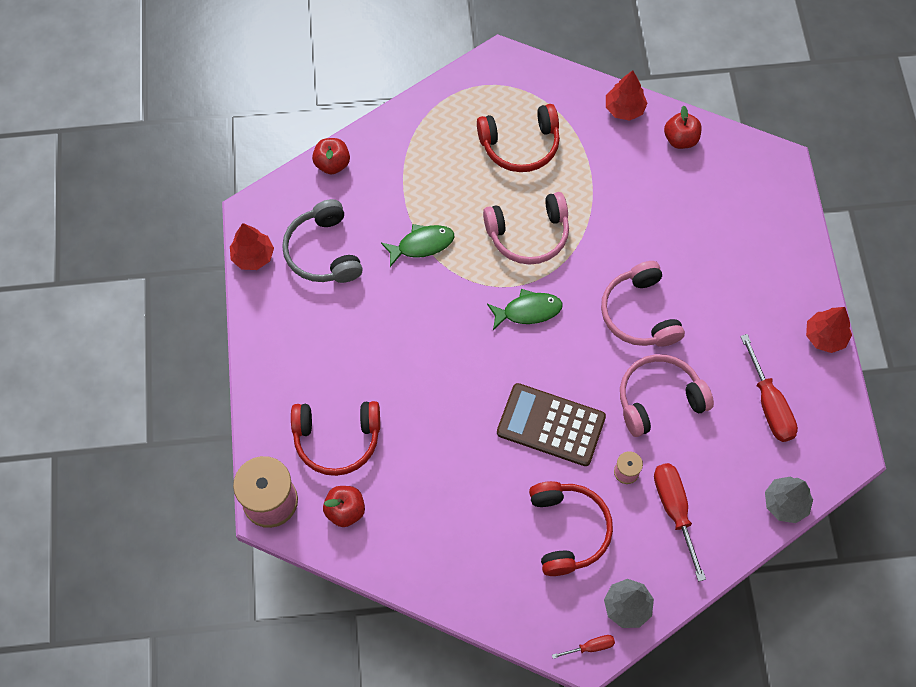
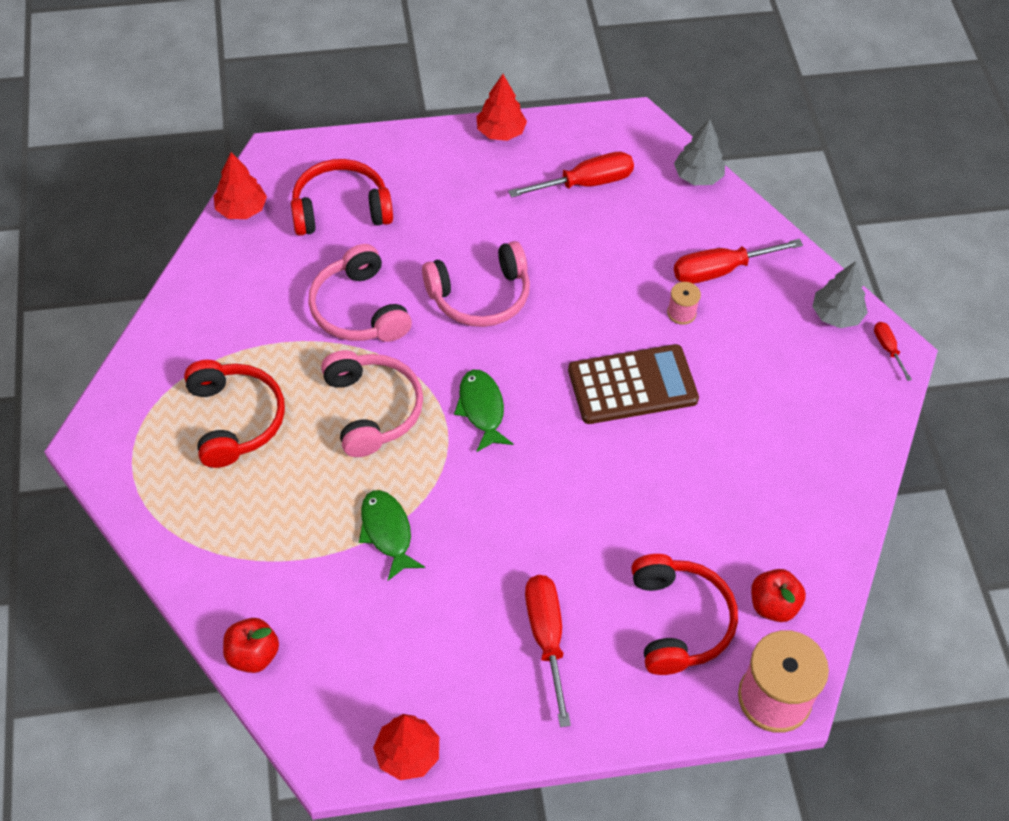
camera: 95 degrees left, 10 degrees down
grey headphones [282,199,363,283] -> none
brown calculator [497,383,606,466] -> brown calculator turned 120 degrees counterclockwise [568,344,699,424]
red headphones [529,481,613,576] -> red headphones moved to [291,159,393,236]
red tree [606,70,648,121] -> red tree moved to [214,152,267,219]
pink headphones [620,354,714,437] -> pink headphones moved to [308,244,412,342]
red apple [664,106,702,149] -> none
none -> red screwdriver [525,575,571,727]

